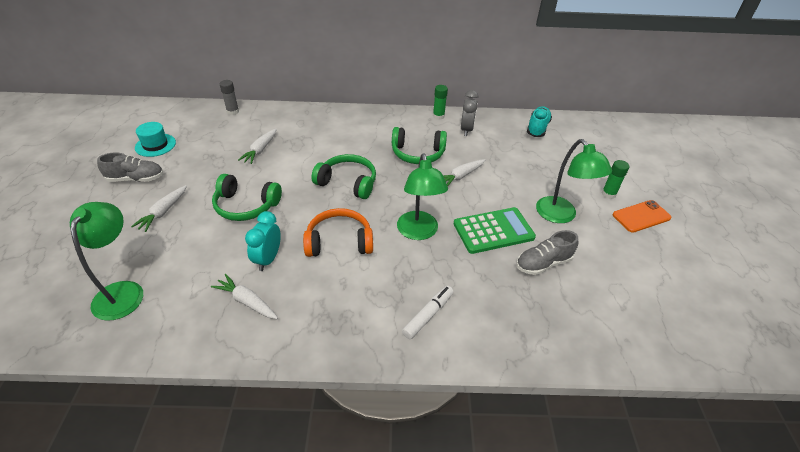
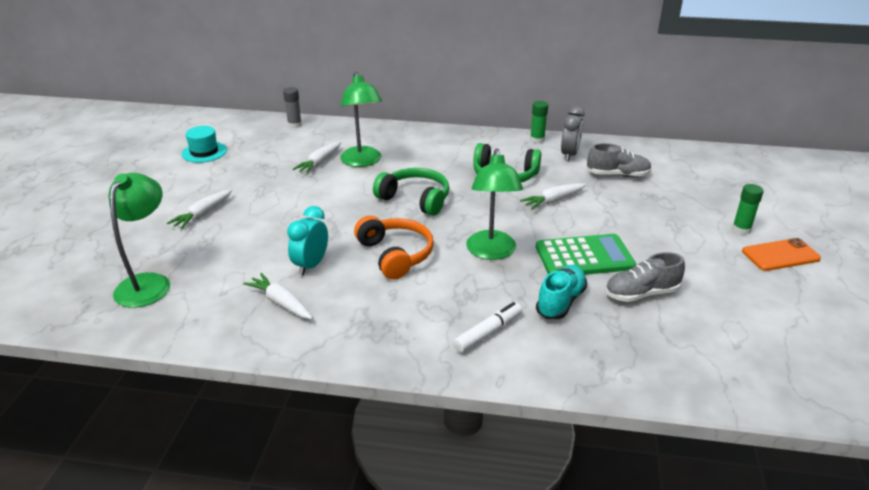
camera: 10 degrees right, 10 degrees down
grey shoe [97,152,163,182] -> grey shoe moved to [587,143,652,177]
green headphones [212,174,282,221] -> none
orange headphones [303,208,373,257] -> orange headphones turned 60 degrees clockwise [354,216,434,279]
turquoise shoe [527,106,552,137] -> turquoise shoe moved to [536,265,587,319]
green lamp [536,139,612,223] -> green lamp moved to [340,72,382,167]

